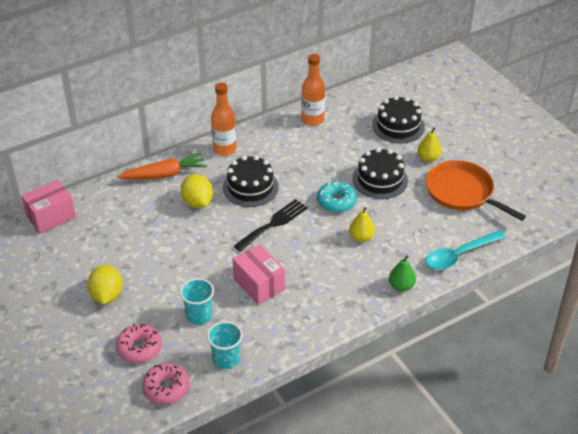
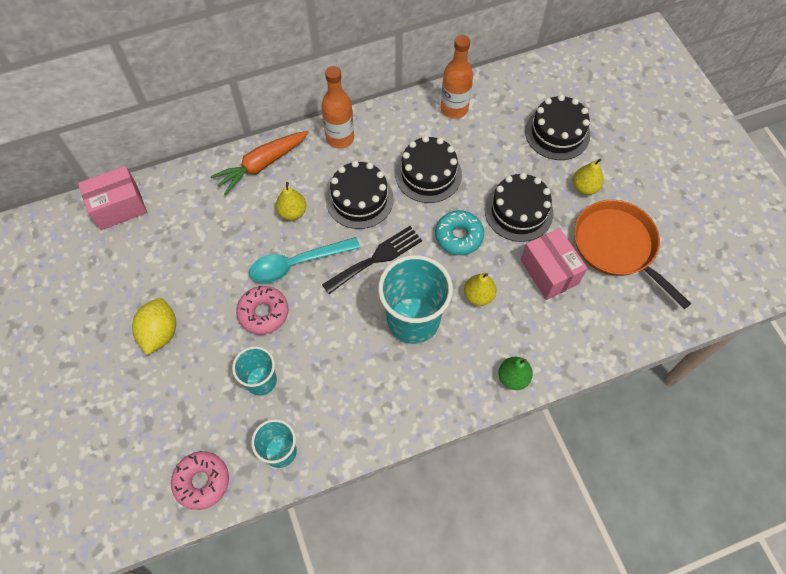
camera: 10 degrees right, 20 degrees up
pink donut [116,324,162,363] -> pink donut moved to [236,286,288,335]
orange carrot [117,152,207,180] -> orange carrot turned 150 degrees clockwise [211,131,309,195]
yellow lemon [181,174,213,208] -> yellow pear [276,182,306,220]
pink box [233,244,285,305] -> pink box moved to [521,228,588,300]
turquoise spoon [426,230,506,270] -> turquoise spoon moved to [249,237,360,283]
none -> turquoise cup [378,255,453,344]
none -> black cake [395,136,462,203]

